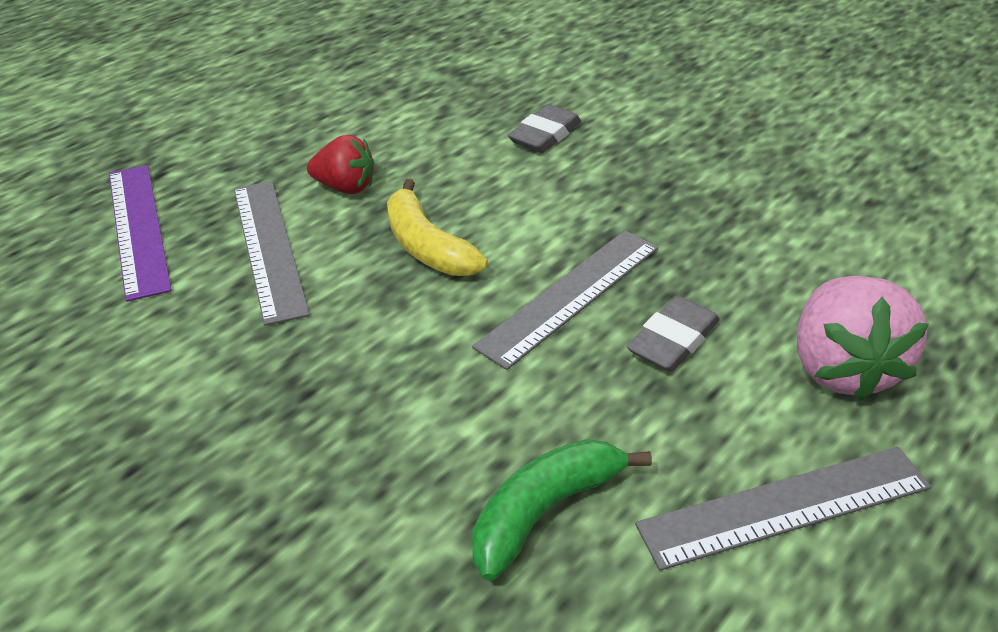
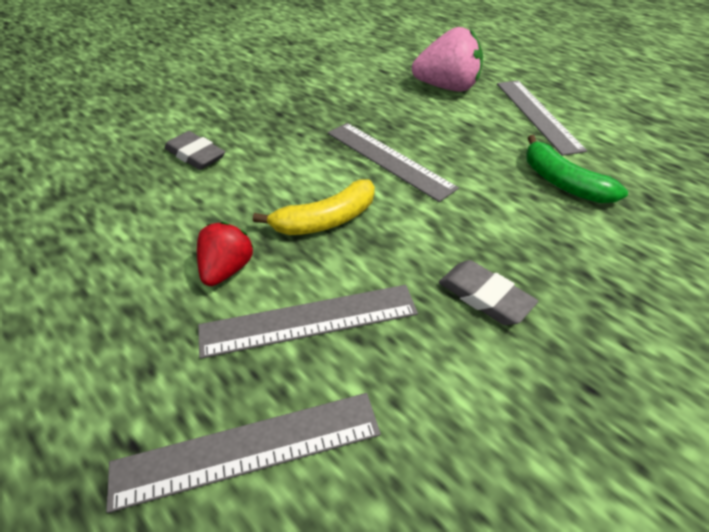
camera: 85 degrees left, 5 degrees up
purple ruler [109,165,172,302] -> grey ruler [106,393,381,513]
grey eraser [626,296,720,372] -> grey eraser moved to [439,260,538,325]

